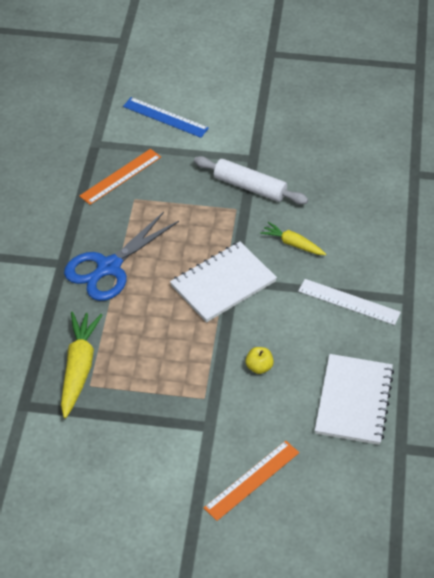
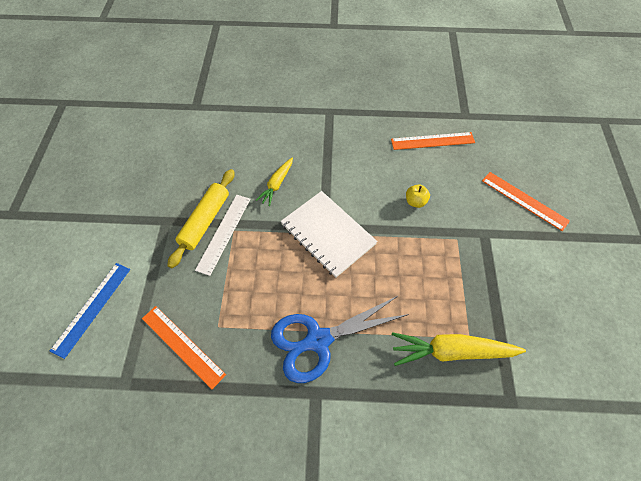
camera: 95 degrees left, 10 degrees up
blue scissors [64,212,179,301] -> blue scissors turned 120 degrees clockwise [271,296,409,383]
white rolling pin [194,156,308,204] -> yellow rolling pin [167,169,235,268]
white ruler [298,279,401,325] -> white ruler moved to [195,195,250,276]
white notebook [315,354,394,445] -> orange ruler [391,132,475,150]

